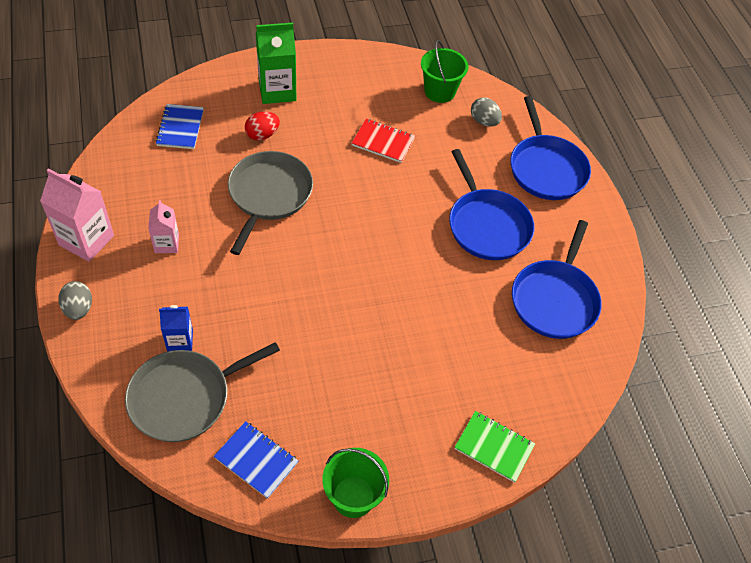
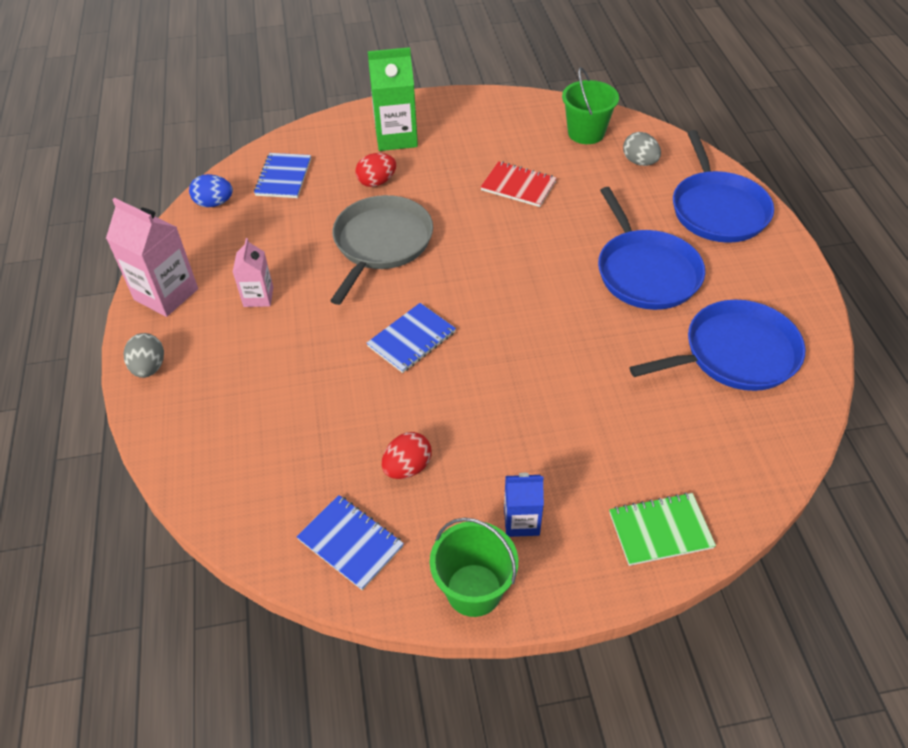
camera: 10 degrees right, 5 degrees down
grey pan [125,342,280,442] -> none
blue carton [159,305,193,352] -> blue carton moved to [504,473,544,537]
green notebook [455,411,535,483] -> green notebook turned 45 degrees counterclockwise [609,492,716,566]
blue pan [512,220,602,339] -> blue pan turned 135 degrees counterclockwise [629,300,805,391]
none -> blue egg [189,174,233,207]
none -> blue notebook [367,303,456,373]
none -> red egg [382,432,431,479]

